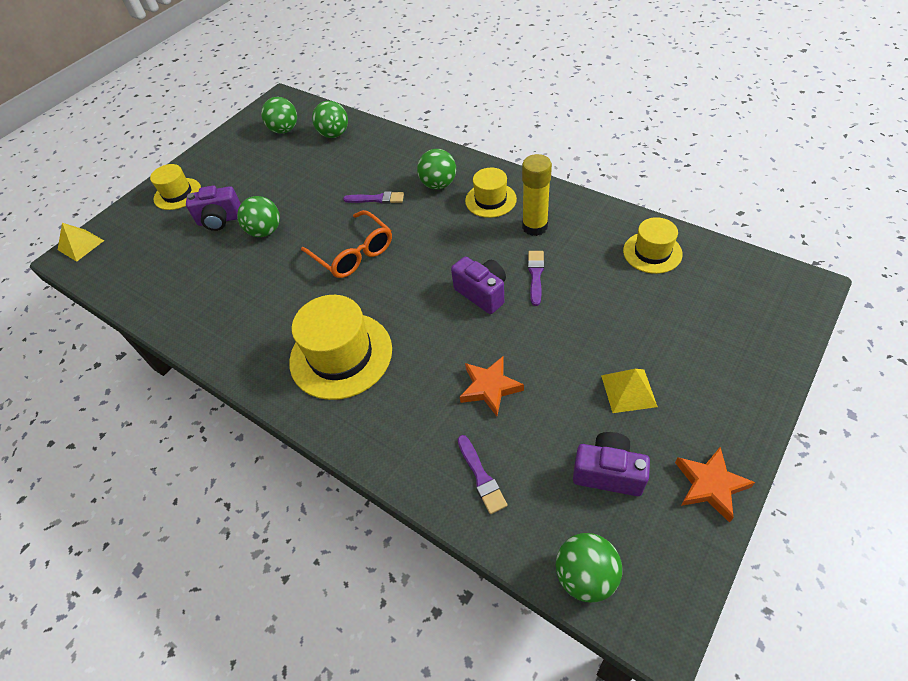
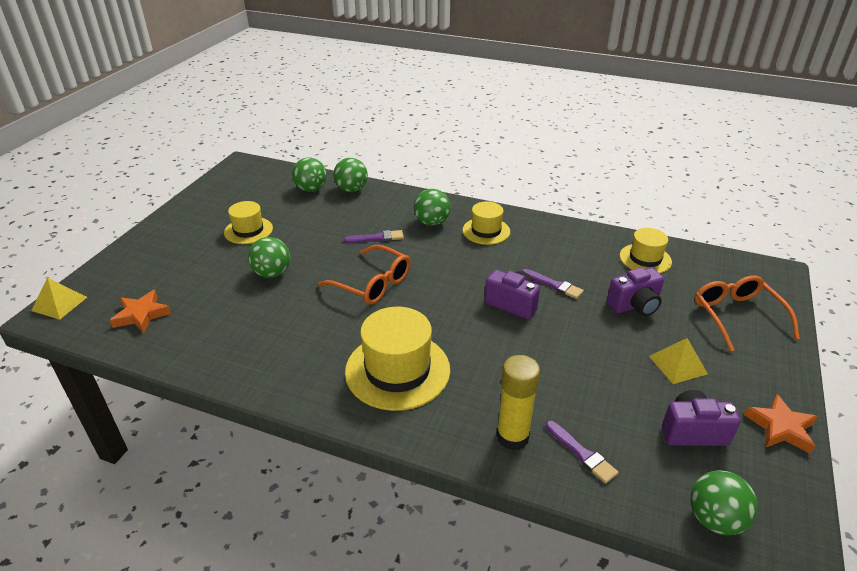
camera: 20 degrees left, 15 degrees down
yellow hat [150,164,201,210] -> yellow hat moved to [224,201,273,244]
purple camera [186,185,241,231] -> purple camera moved to [607,267,664,316]
green ball [261,97,297,134] -> green ball moved to [333,158,368,192]
orange star [460,356,524,416] -> orange star moved to [110,290,171,333]
yellow glue stick [522,154,552,236] -> yellow glue stick moved to [496,355,540,450]
purple brush [528,251,544,306] -> purple brush turned 135 degrees clockwise [522,269,584,299]
none -> orange glasses [694,275,800,352]

